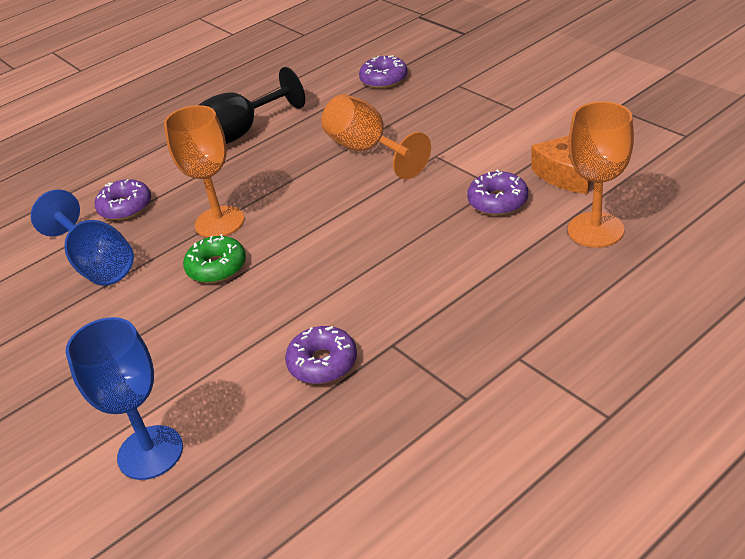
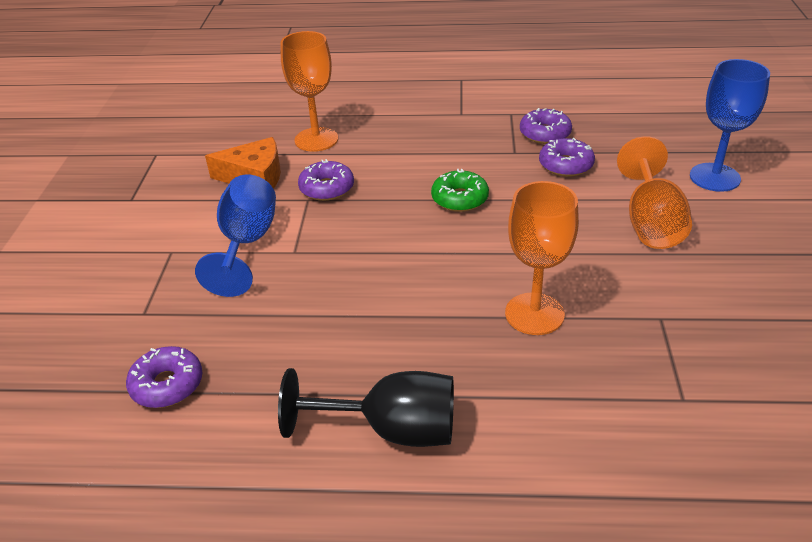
camera: 140 degrees left, 0 degrees up
blue goblet [31,189,134,286] -> blue goblet moved to [195,175,276,297]
purple donut [95,179,151,220] -> purple donut moved to [520,108,572,144]
green donut [183,234,246,283] -> green donut moved to [431,169,489,212]
orange goblet [321,94,431,179] -> orange goblet moved to [617,136,692,249]

